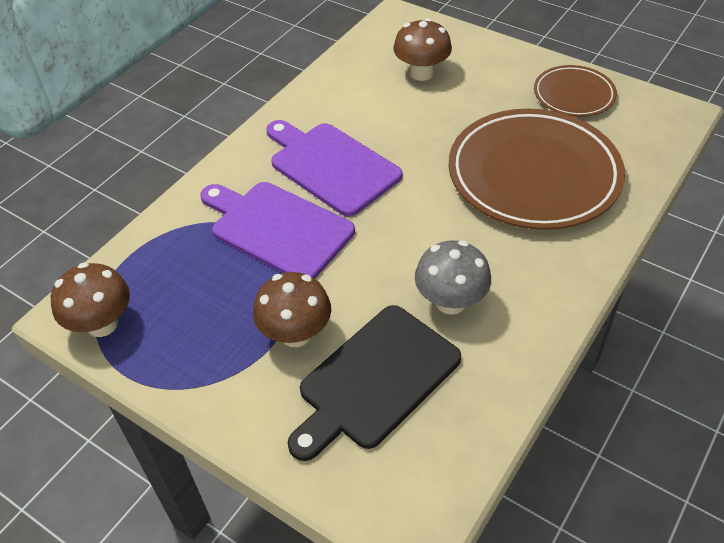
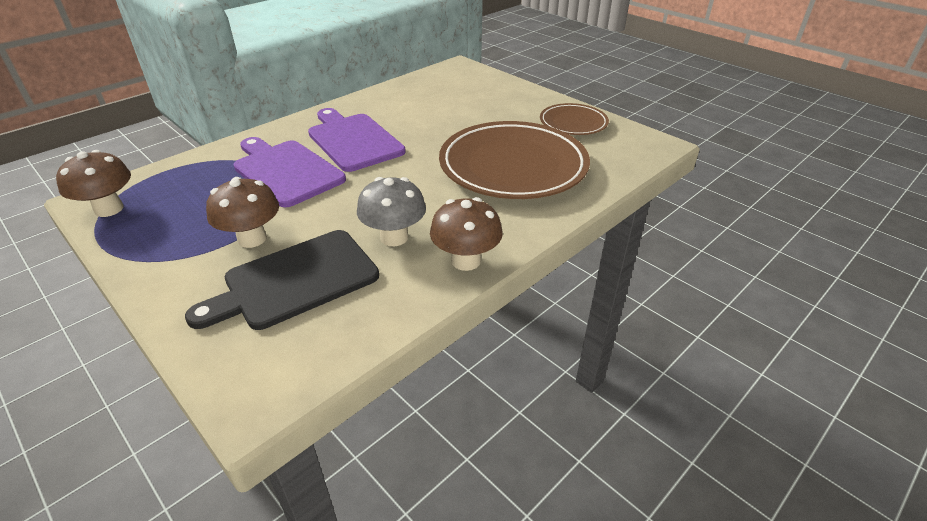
camera: 10 degrees right, 10 degrees down
brown mushroom [393,18,452,81] -> brown mushroom moved to [430,197,503,271]

